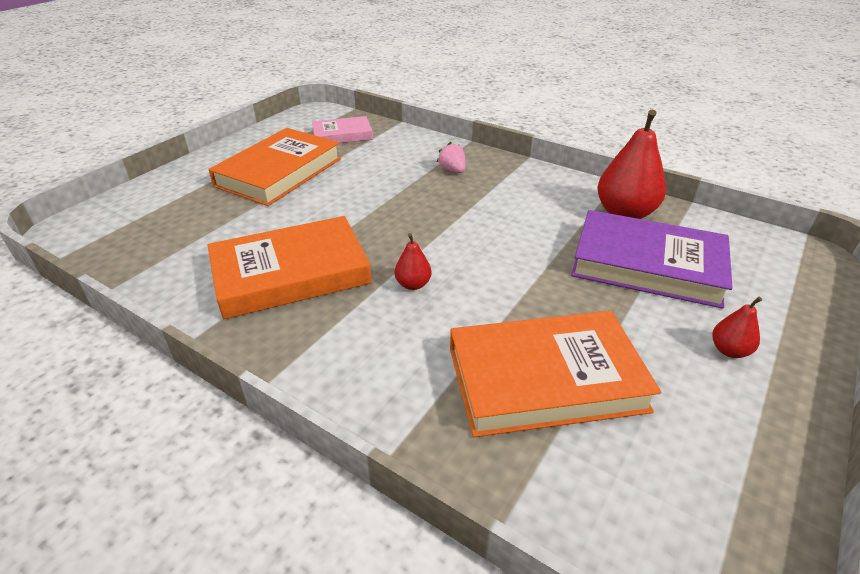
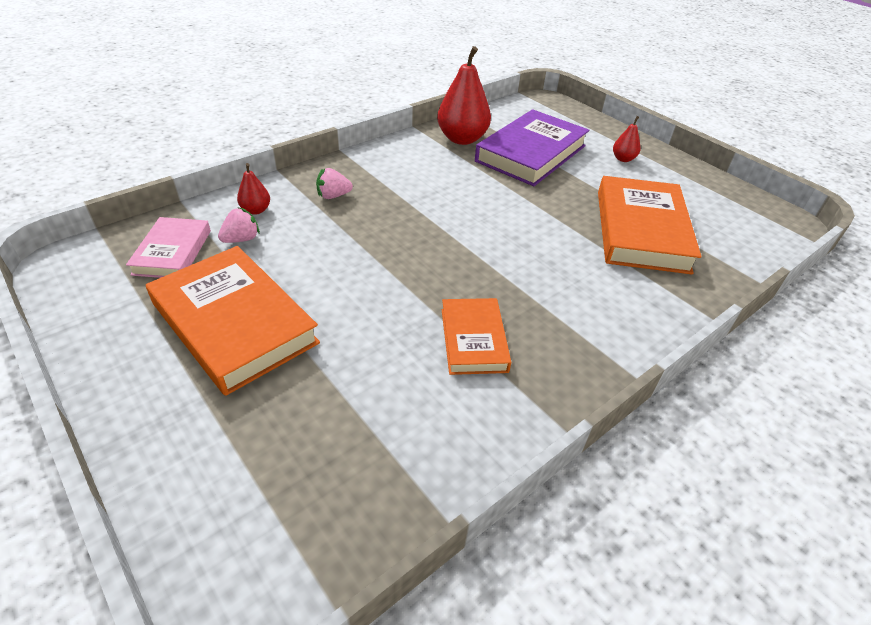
camera: 75 degrees left, 5 degrees up
orange book [208,216,372,319] -> orange book [442,298,511,375], size x0.57
red pear [395,233,431,290] -> red pear moved to [237,163,270,215]
none -> pink strawberry [218,207,260,243]

